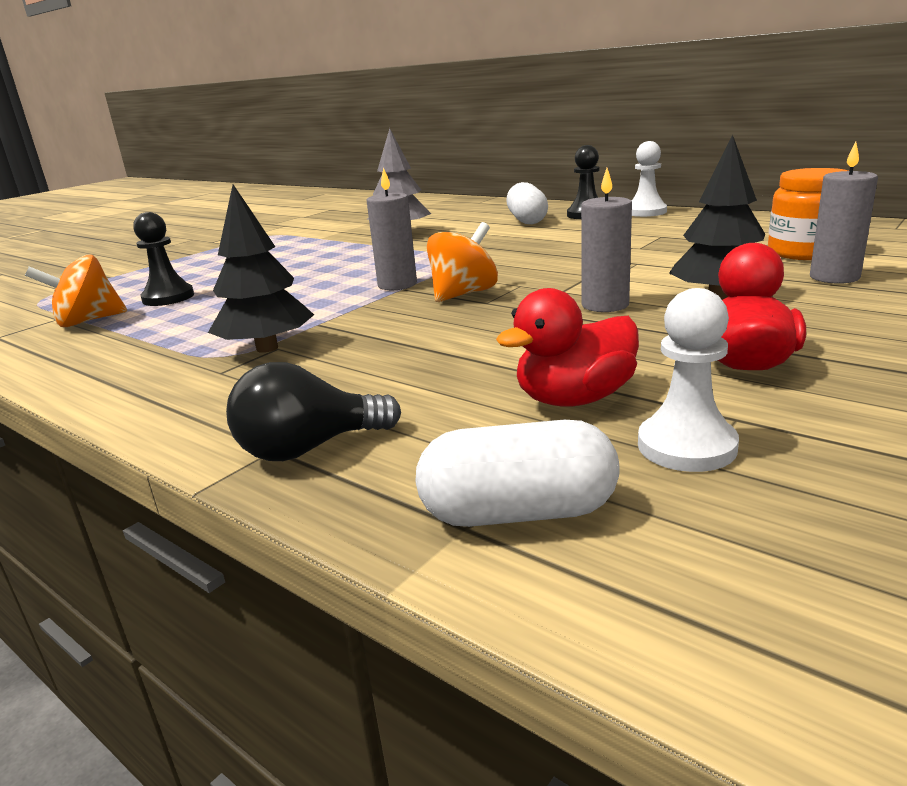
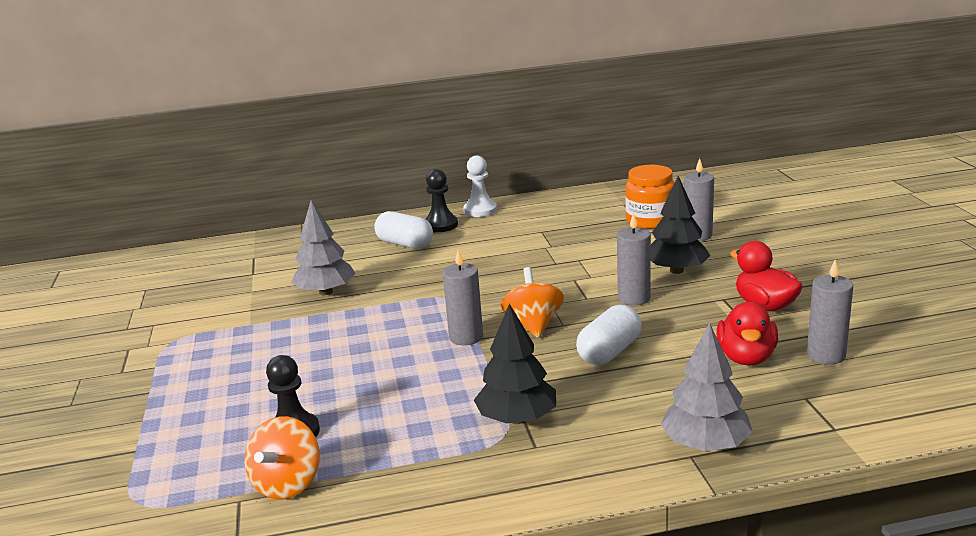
camera: 50 degrees left, 0 degrees up
black light bulb [226,362,401,461] -> grey tree [660,323,753,451]
white capsule [415,420,620,527] -> white capsule moved to [576,305,641,365]
white pawn [638,288,739,472] -> grey candle [807,260,853,365]

